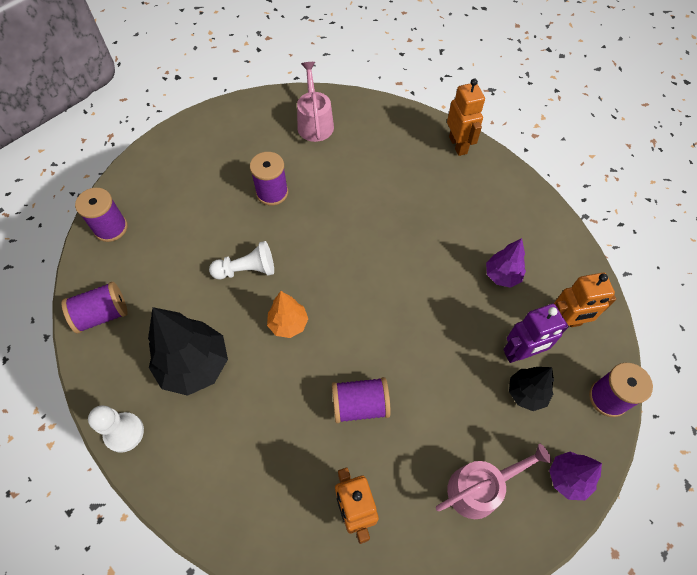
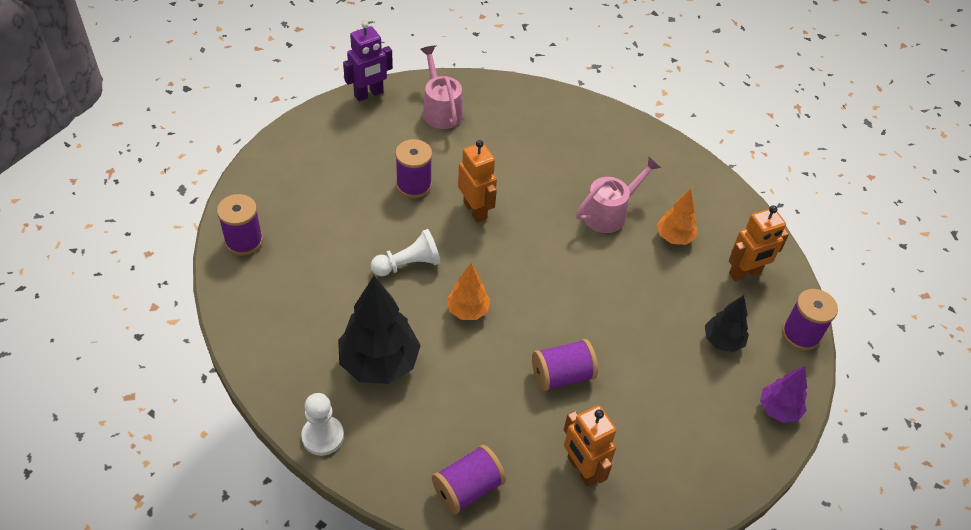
camera: 15 degrees left, 10 degrees down
purple spool [61,282,128,334] -> purple spool moved to [432,445,506,514]
pink watering can [436,444,552,519] -> pink watering can moved to [576,157,661,233]
orange robot [447,78,485,156] -> orange robot moved to [458,140,497,223]
purple tree [486,238,526,288] -> orange tree [657,188,697,245]
purple robot [503,304,569,363] -> purple robot moved to [343,21,393,102]

